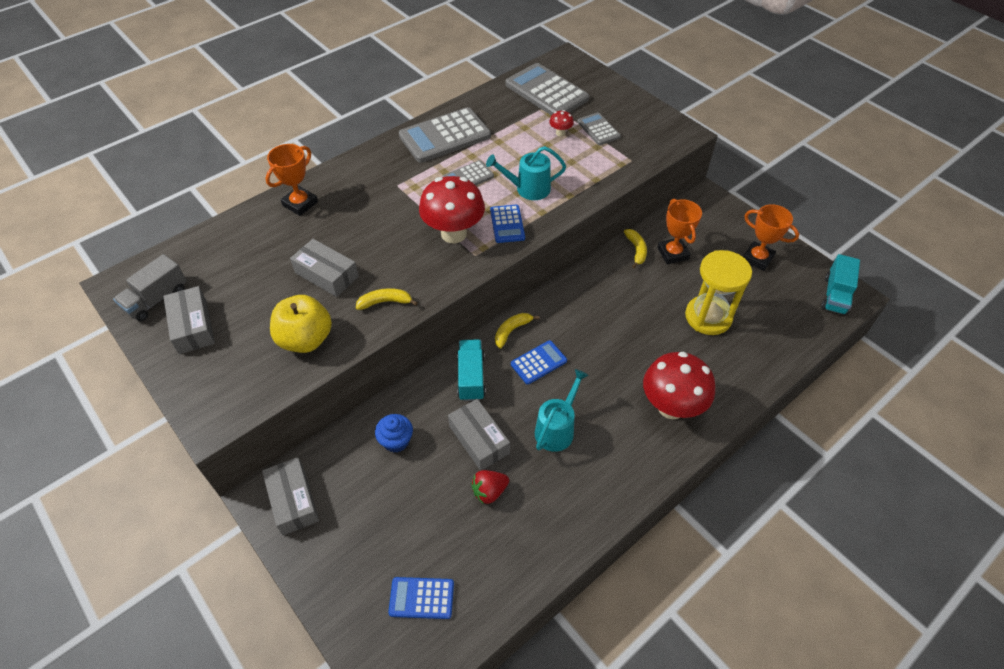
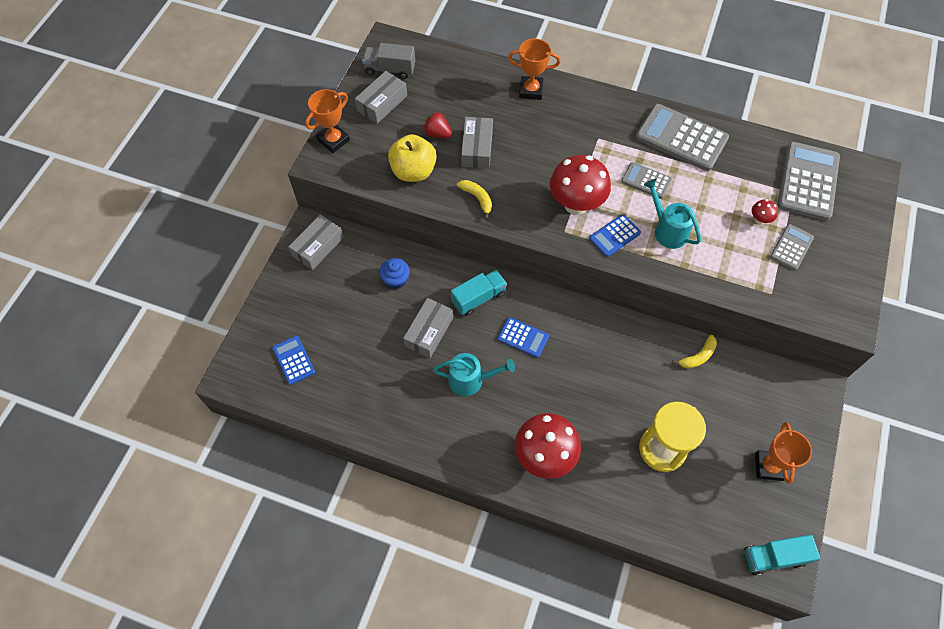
camera: 60 degrees right, 10 degrees up
red strawberry [471,470,509,504] -> red strawberry moved to [423,111,452,138]
yellow banana [495,313,539,348] -> none
orange trophy [657,199,702,264] -> orange trophy moved to [305,89,350,153]

